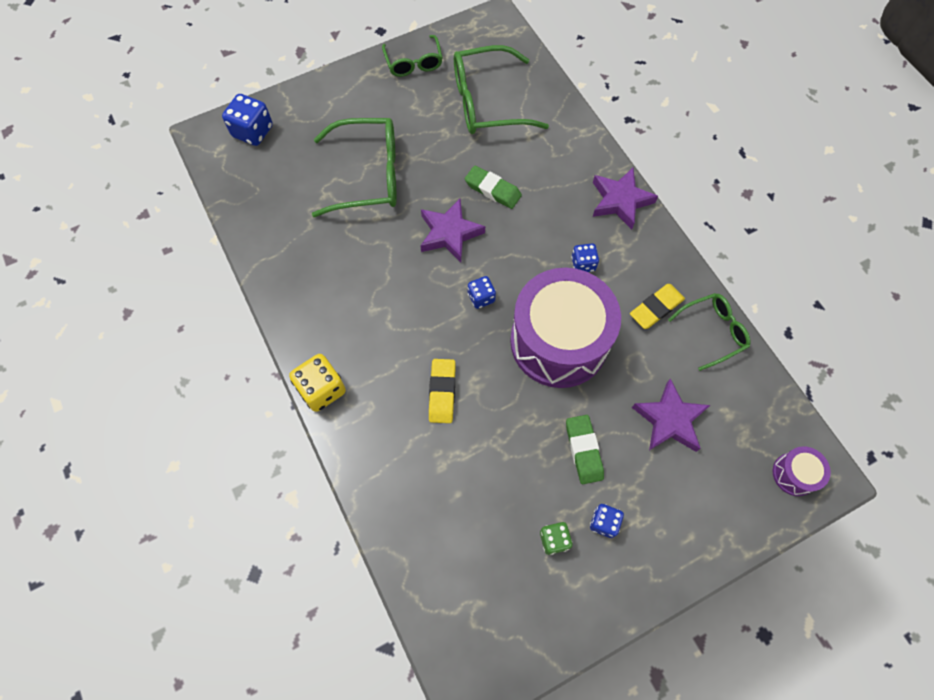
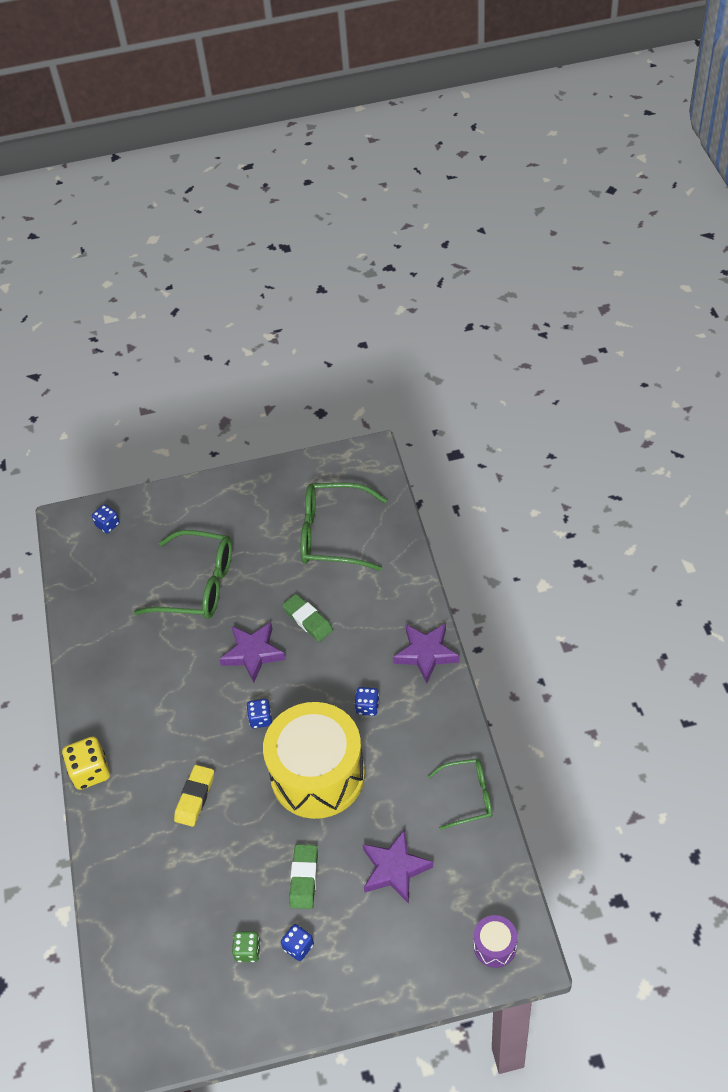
camera: 20 degrees right, 15 degrees down
blue dice [222,94,273,146] -> blue dice [92,504,120,534], size x0.61
green glasses [382,35,443,77] -> none
purple drum [510,268,621,388] -> yellow drum [263,702,365,819]
yellow eraser [630,284,685,329] -> none

